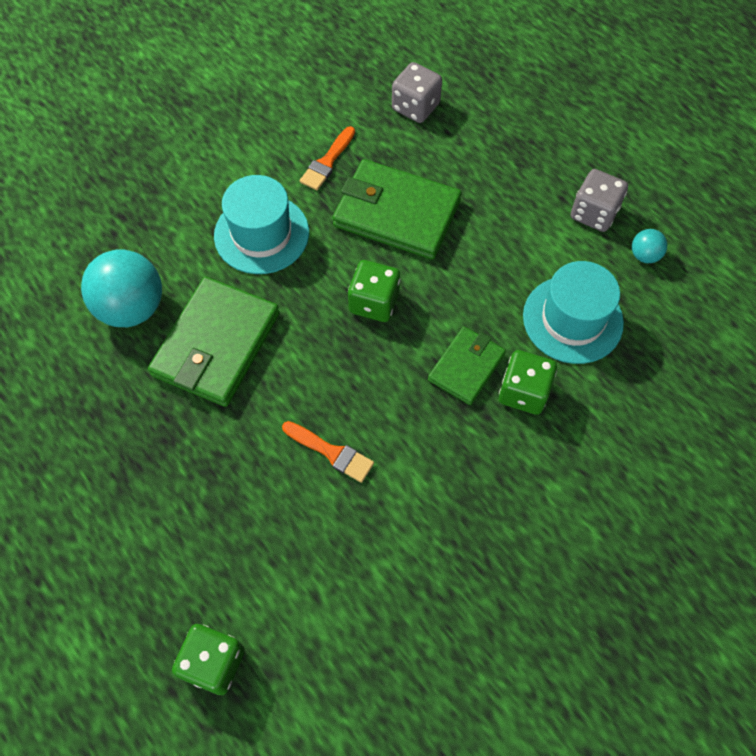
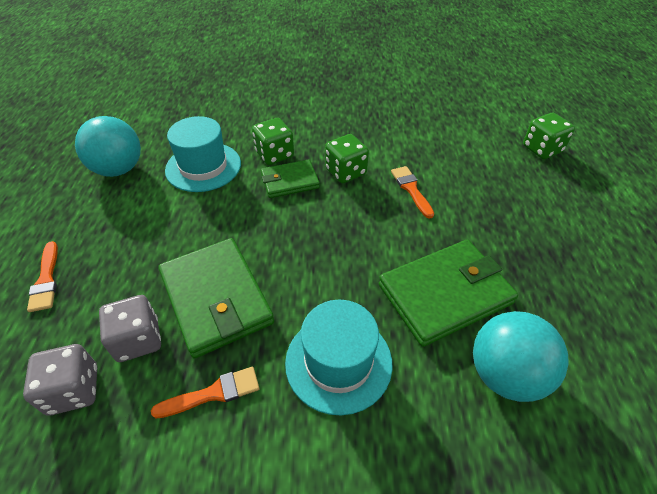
camera: 140 degrees left, 15 degrees down
green dice [348,260,400,322] -> green dice moved to [325,134,369,183]
grey dice [571,169,628,232] -> grey dice moved to [99,295,161,362]
turquoise ball [632,229,667,263] -> turquoise ball [75,116,141,177], size x2.15
none -> orange brush [27,241,58,312]

